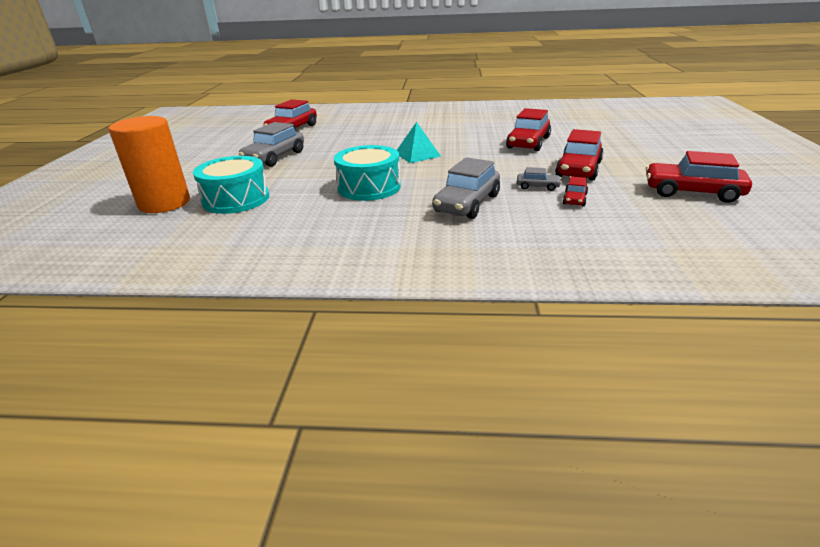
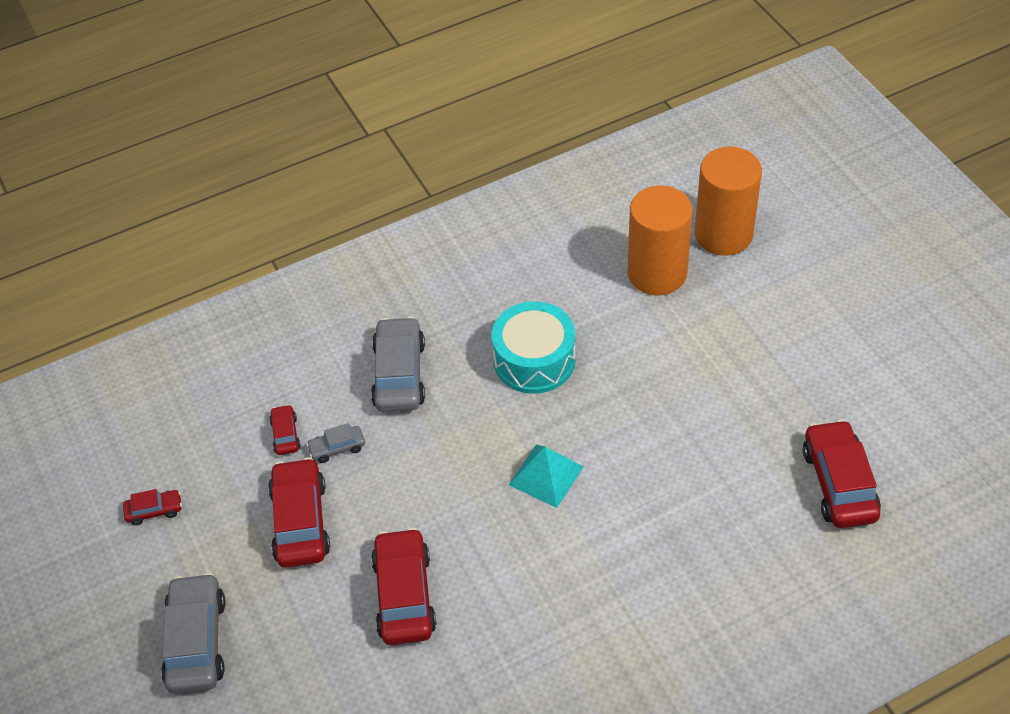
camera: 150 degrees right, 20 degrees up
turquoise drum [193,156,269,214] -> orange cylinder [628,186,693,295]
grey car [239,122,304,167] -> grey car moved to [161,573,226,694]
red car [646,151,752,203] -> red car [123,489,182,525], size x0.50

